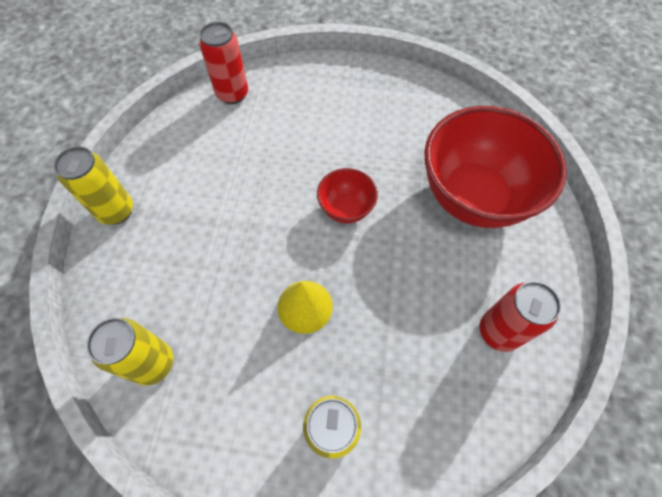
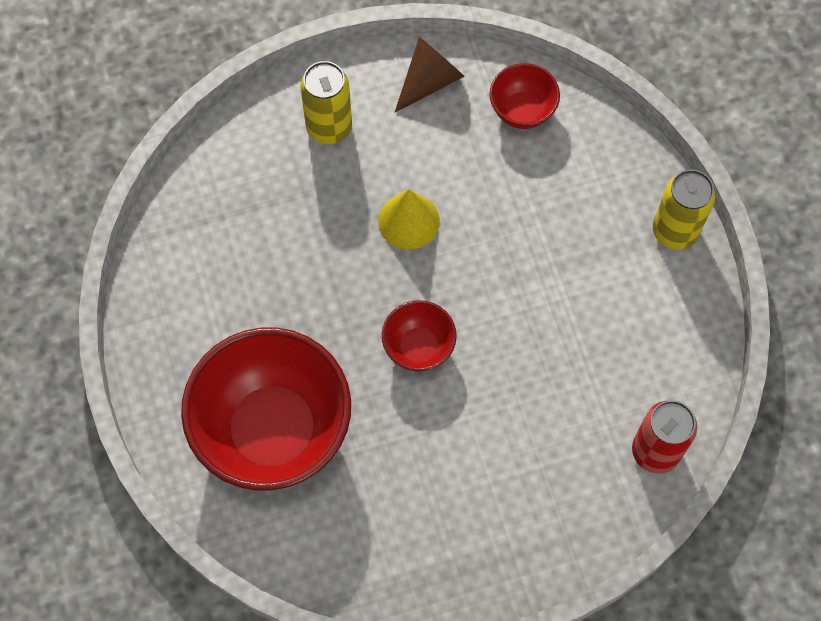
camera: 155 degrees right, 5 degrees up
yellow can [86,318,173,386] -> red bowl [490,63,560,129]
red can [480,281,561,352] -> none
none -> brown cone [395,37,465,112]

